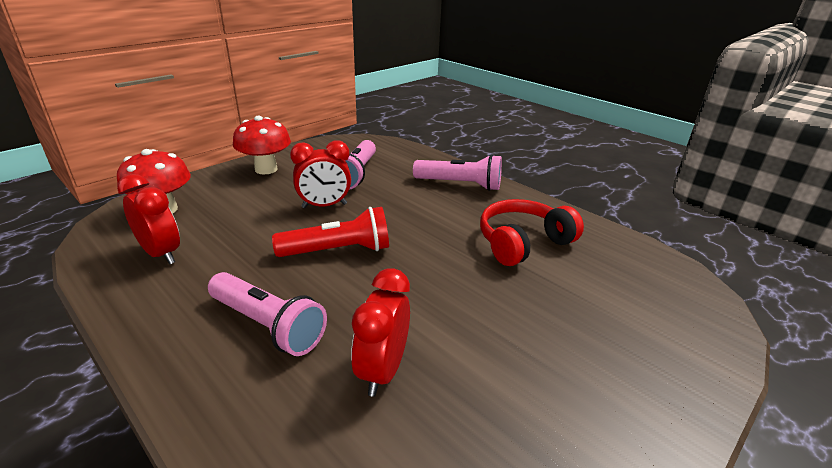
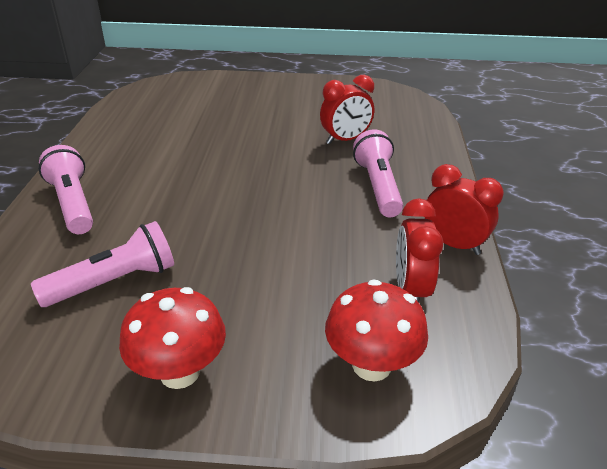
camera: 130 degrees left, 5 degrees up
red flashlight [272,207,389,257] -> none
red clock [290,140,351,208] -> red clock moved to [425,164,504,255]
red headphones [480,199,584,266] -> none

